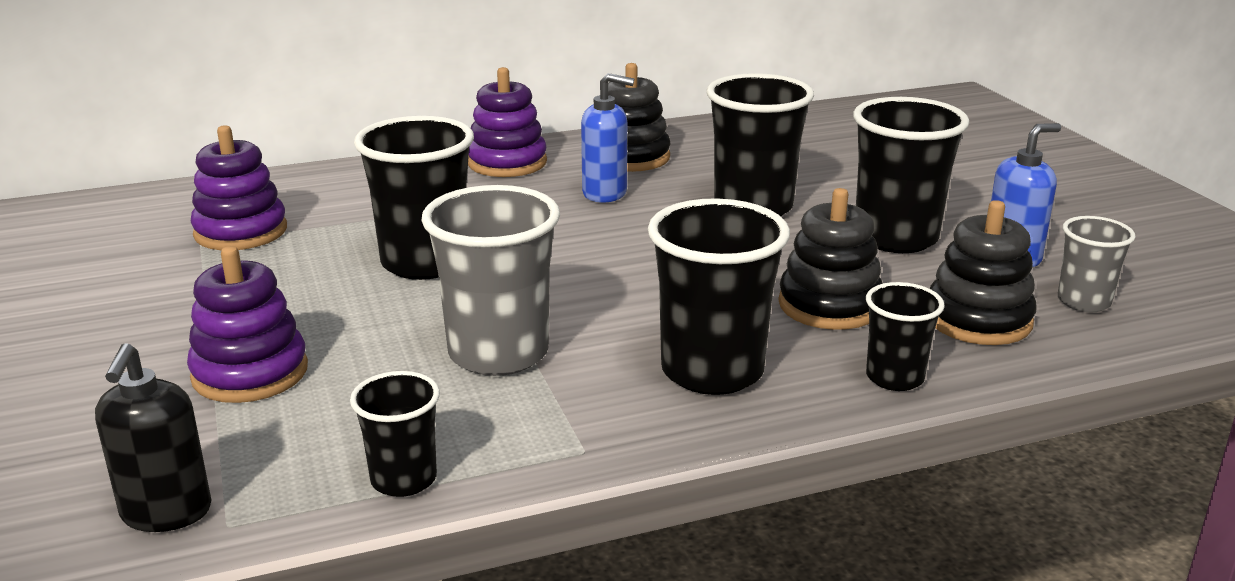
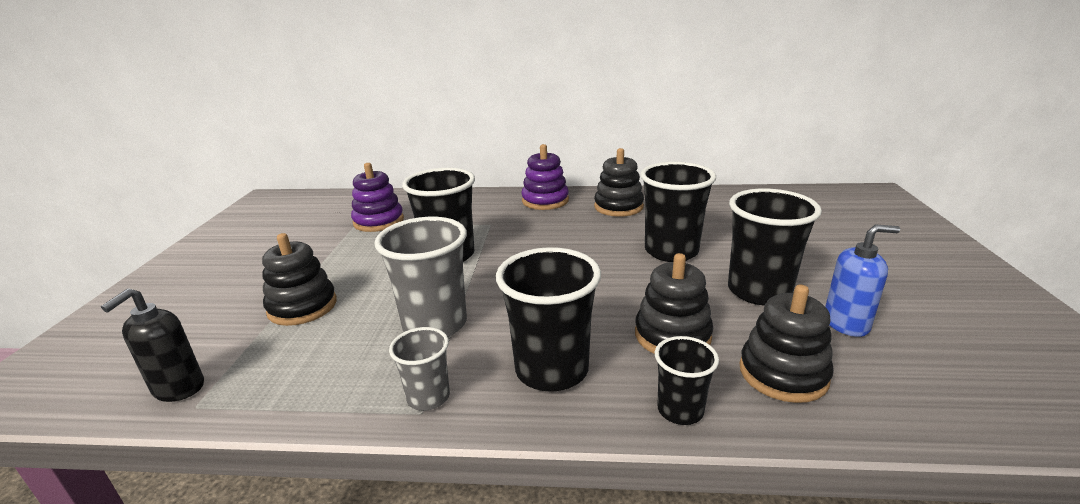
camera: 25 degrees right, 0 degrees up
purple stacking toy [187,246,308,403] -> black stacking toy [262,233,337,326]
black cup [350,371,440,497] -> none
blue soap dispenser [581,73,634,203] -> none
grey cup [1058,216,1136,312] -> grey cup moved to [389,327,450,411]

